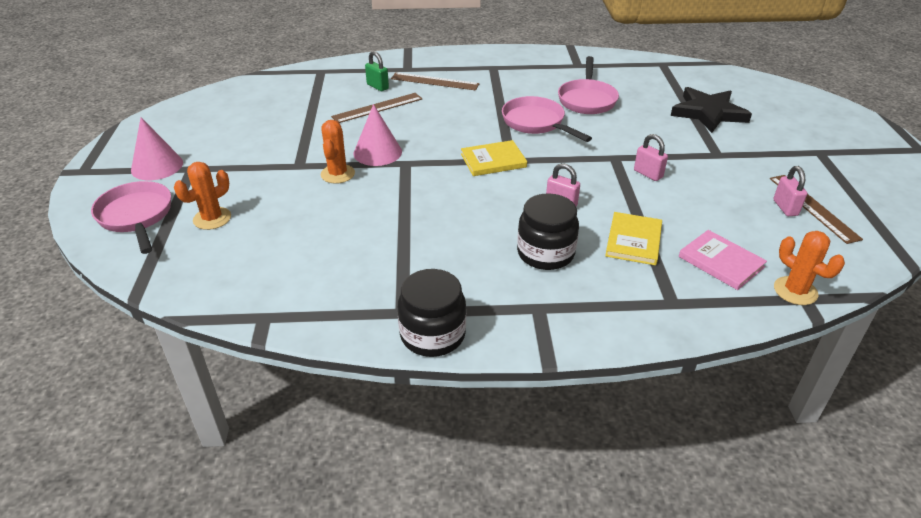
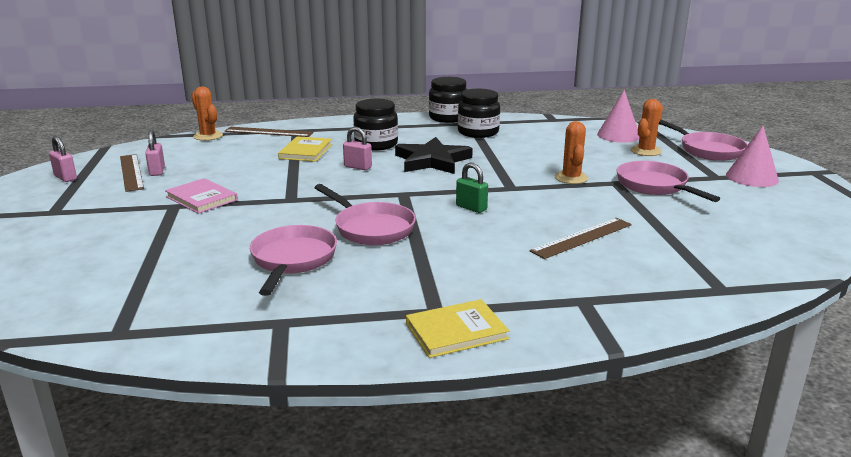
camera: 175 degrees right, 15 degrees down
pink cone [354,104,402,166] -> pink cone moved to [597,90,639,143]
green padlock [365,51,389,91] -> green padlock moved to [456,163,488,213]
brown ruler [391,72,479,90] -> brown ruler moved to [224,127,314,137]
yellow book [461,140,527,176] -> yellow book moved to [406,299,509,358]
pink padlock [634,134,668,181] -> pink padlock moved to [49,136,77,182]
black star [671,87,752,133] -> black star moved to [395,137,473,174]
pink book [679,230,767,290] -> pink book moved to [165,178,238,214]
none -> black jar [458,89,500,138]
none -> pink pan [617,161,720,202]

